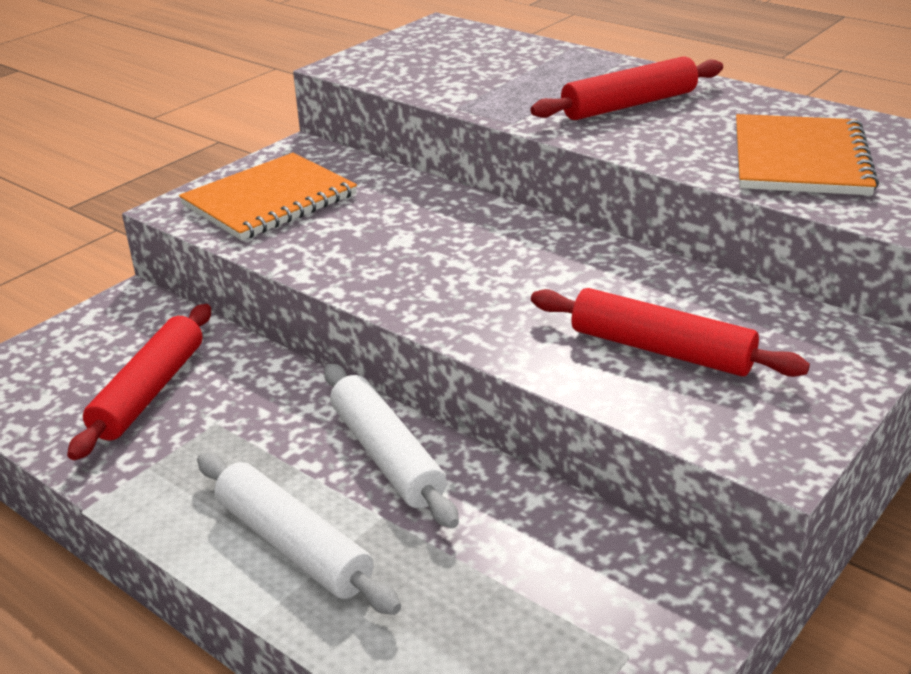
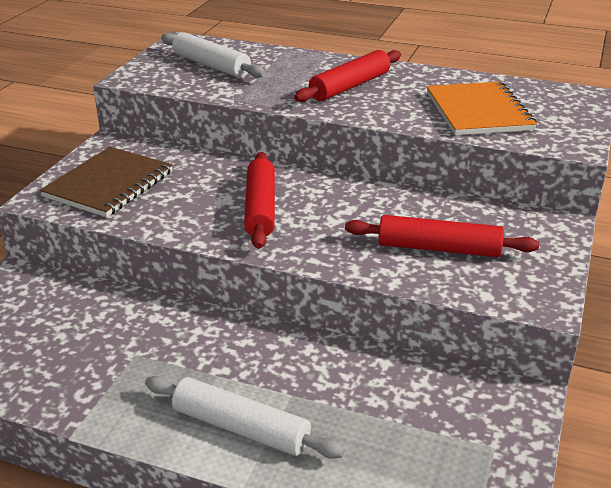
camera: 20 degrees left, 0 degrees up
red rolling pin [67,304,211,460] -> red rolling pin moved to [244,152,275,249]
orange notebook [179,153,357,240] -> brown notebook [40,147,173,217]
white rolling pin [324,363,459,528] -> white rolling pin moved to [161,32,265,78]

